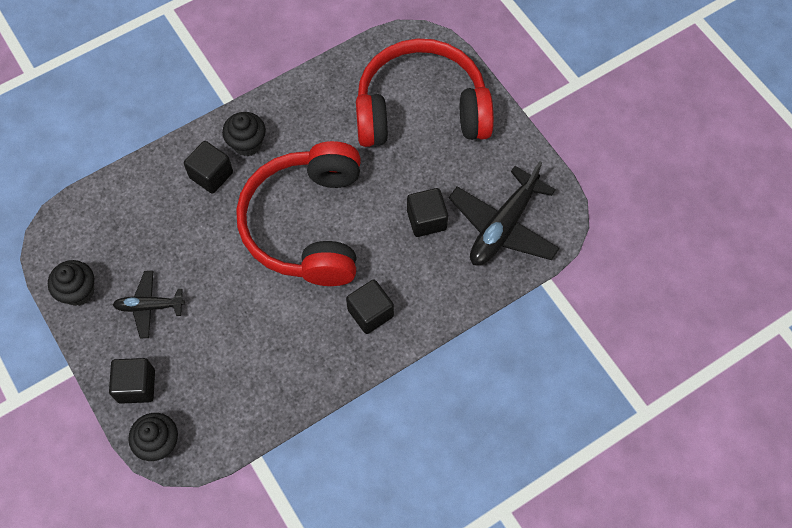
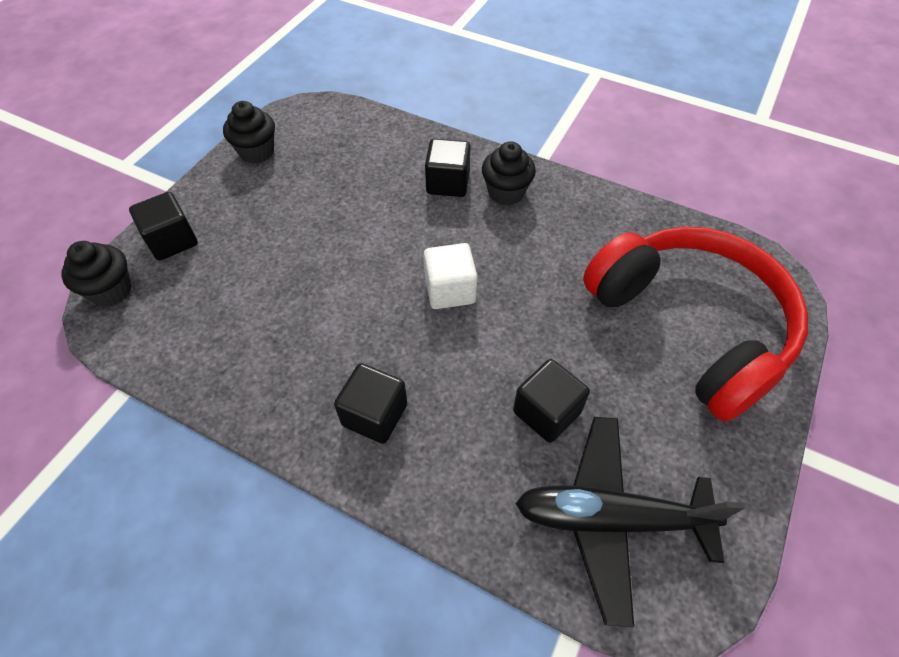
camera: 60 degrees right, 10 degrees down
black plane [113,271,185,338] -> none
red headphones [236,141,361,286] -> white cube [424,243,477,309]

